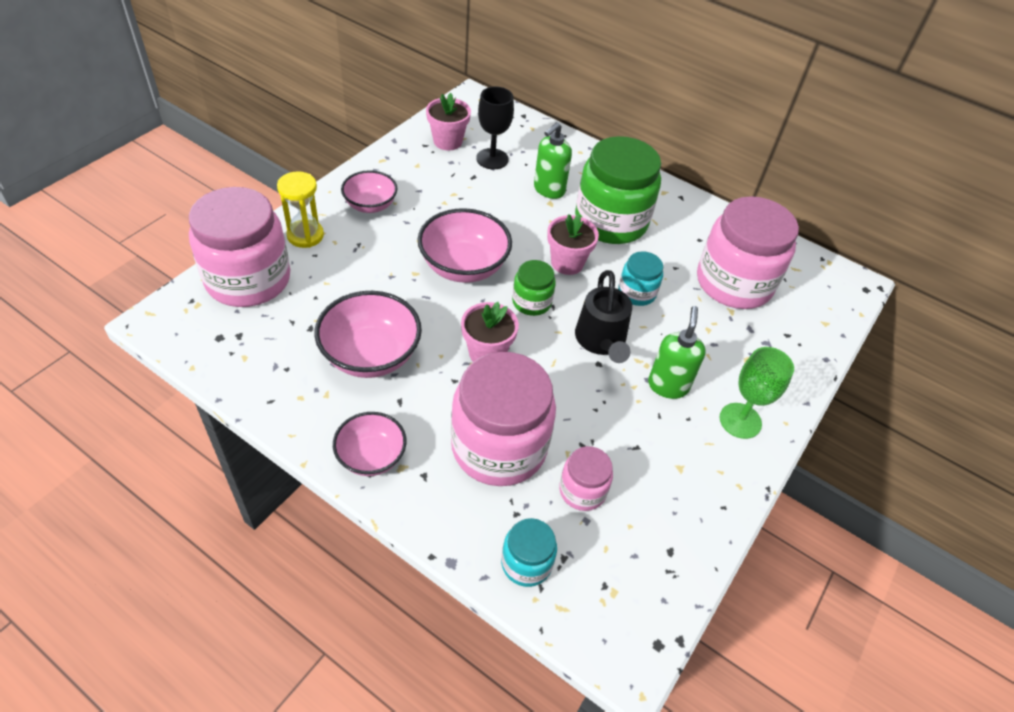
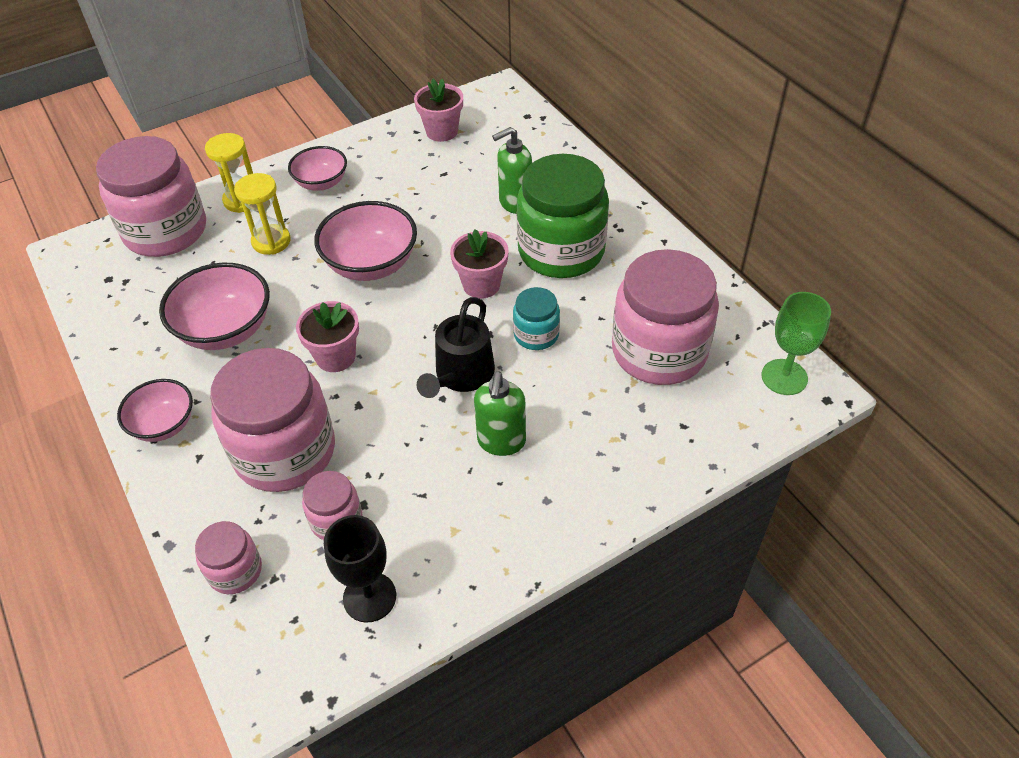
camera: 30 degrees right, 0 degrees up
black goblet [476,86,514,169] -> black goblet moved to [324,515,396,622]
turquoise jar [501,518,557,587] -> pink jar [195,521,262,594]
green jar [512,260,556,316] -> none
green soap dispenser [648,306,706,399] -> green soap dispenser turned 150 degrees clockwise [474,371,526,456]
green goblet [720,347,794,439] -> green goblet moved to [762,292,831,395]
none -> yellow hourglass [234,173,291,255]

